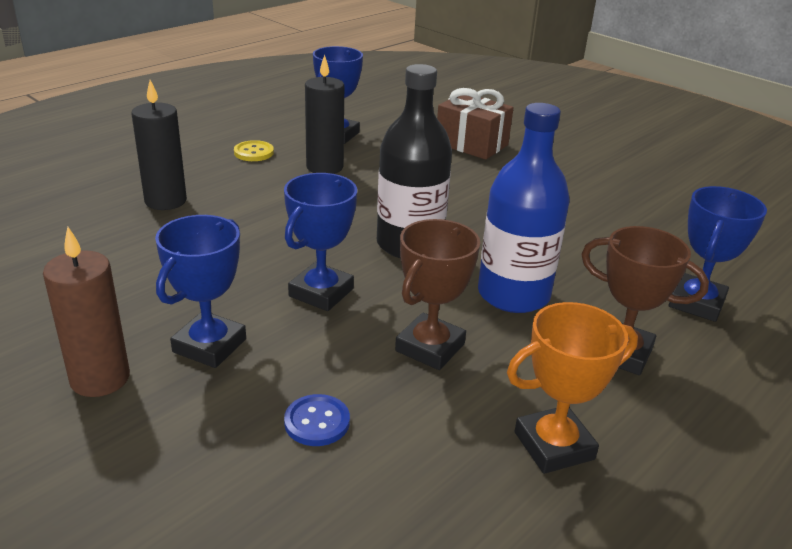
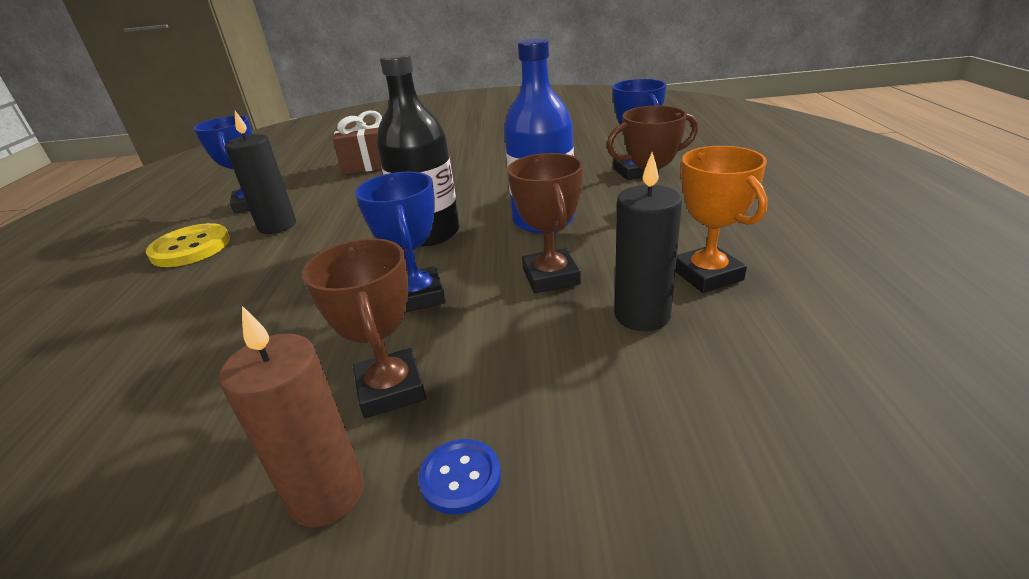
camera: 40 degrees left, 0 degrees up
black candle [132,80,187,210] -> black candle moved to [615,152,682,331]
blue trophy [155,215,246,368] -> brown trophy [302,238,426,418]
yellow button [234,140,274,161] -> yellow button [146,223,230,267], size x1.73
blue button [284,394,350,446] -> blue button moved to [418,439,501,514]
orange trophy [507,302,638,474] -> orange trophy turned 45 degrees counterclockwise [675,146,767,293]

